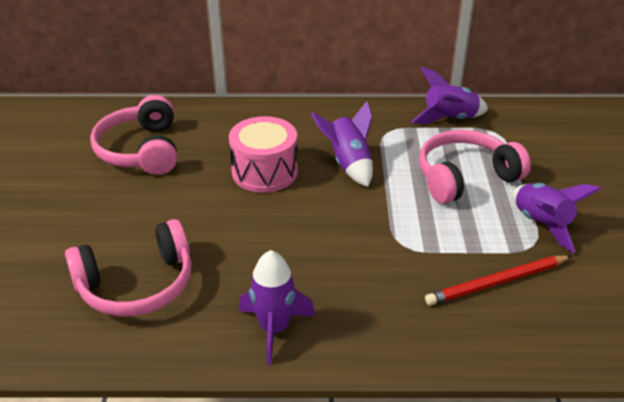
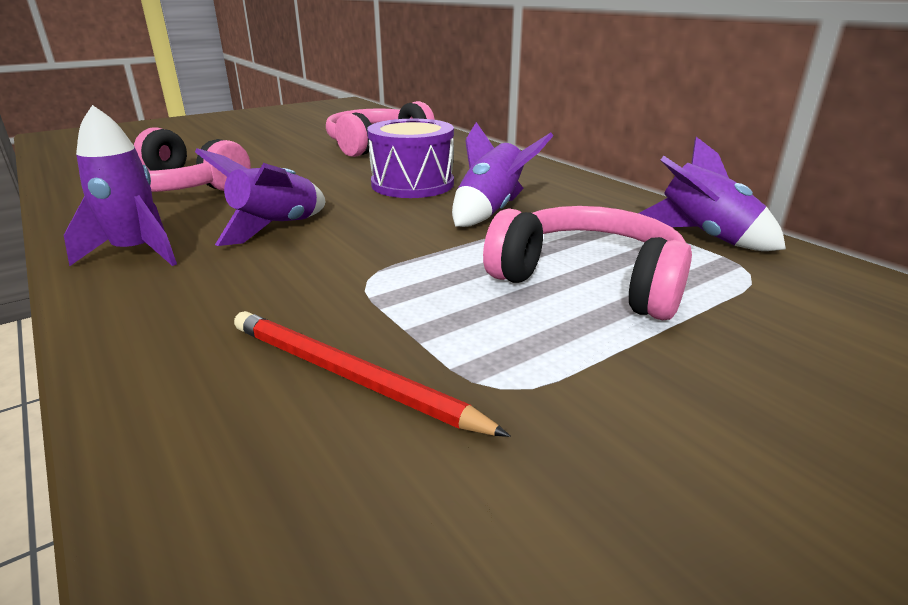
camera: 55 degrees right, 10 degrees down
pink drum [229,116,298,193] -> purple drum [367,119,454,198]
purple rocket [512,183,601,253] -> purple rocket moved to [195,148,325,246]

